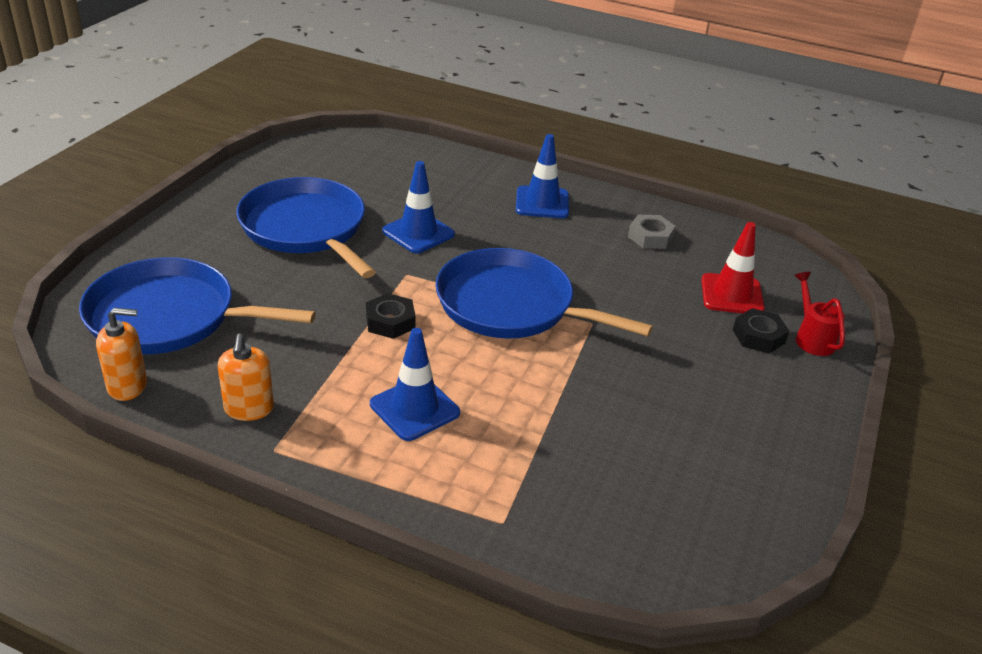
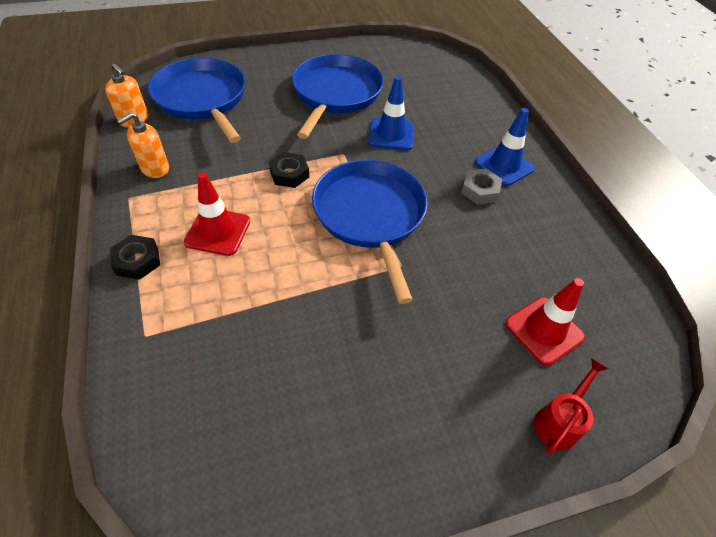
camera: 50 degrees right, 15 degrees up
blue traffic cone [370,328,460,441] -> red traffic cone [184,172,250,256]
grey nut [628,215,676,249] -> grey nut moved to [461,169,502,205]
black nut [733,308,789,353] -> black nut moved to [110,235,160,280]

